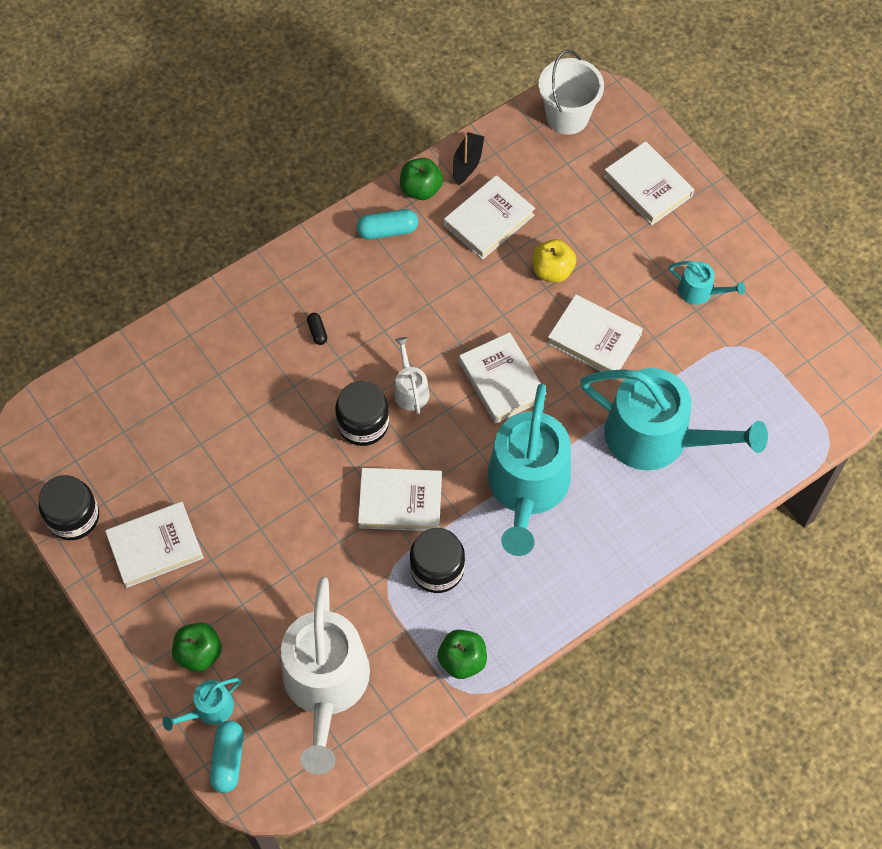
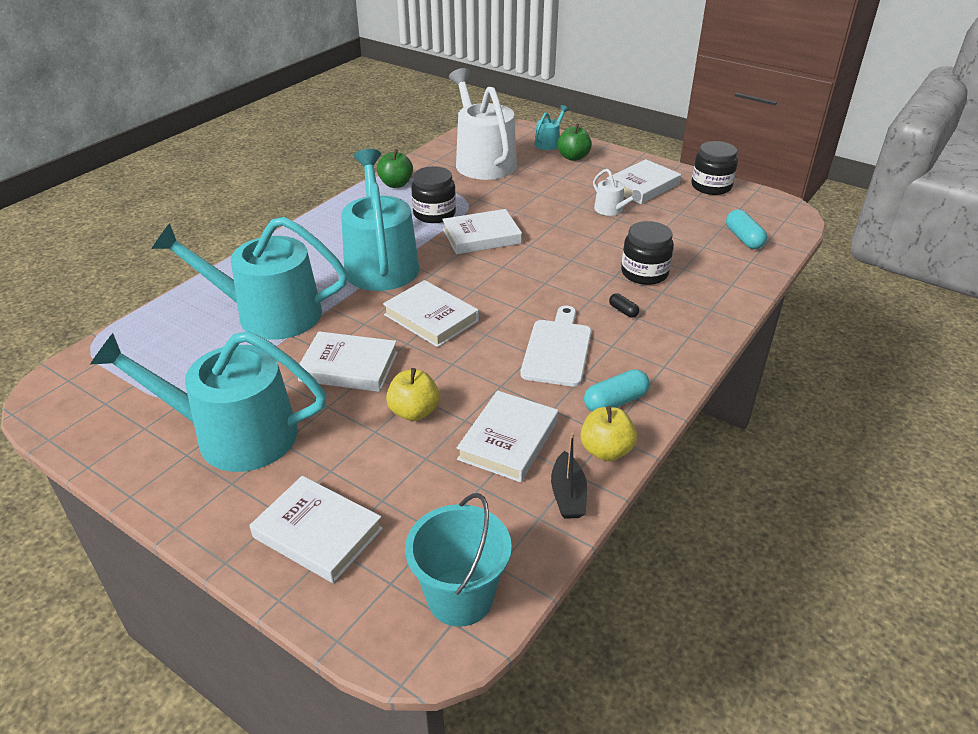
camera: 160 degrees right, 25 degrees down
turquoise capsule [210,721,244,793] -> turquoise capsule moved to [726,209,767,249]
black jar [335,381,389,446] -> black jar moved to [621,221,674,285]
white watering can [394,337,429,414] -> white watering can moved to [593,169,641,216]
green apple [400,158,443,200] -> yellow apple [580,406,637,461]
white bucket [538,50,604,135] -> turquoise bucket [405,493,512,627]
turquoise watering can [669,261,745,305] -> turquoise watering can [90,331,327,472], size x2.31
none -> white cutting board [520,306,592,387]

